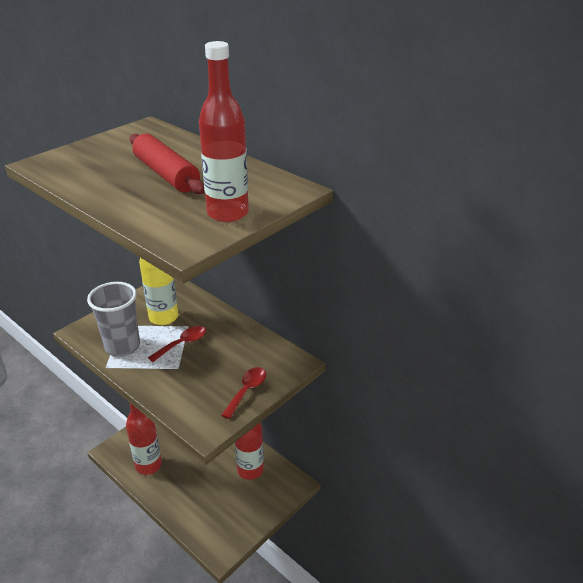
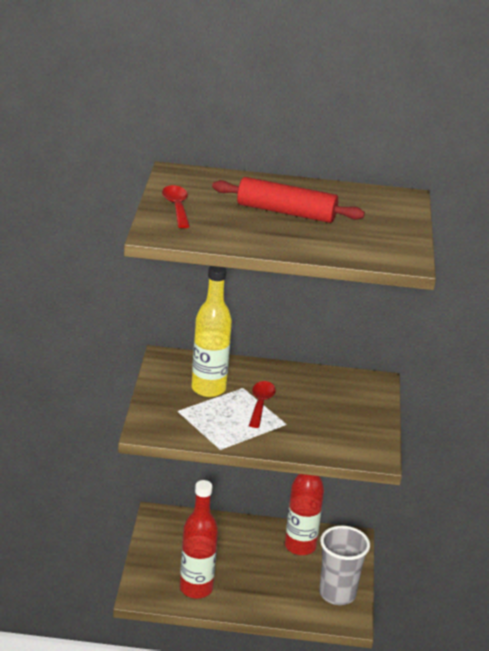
camera: 40 degrees left, 5 degrees down
grey cup [87,282,140,357] -> grey cup moved to [319,526,370,605]
red bottle [199,41,249,222] -> none
red spoon [221,367,266,419] -> red spoon moved to [162,185,190,228]

